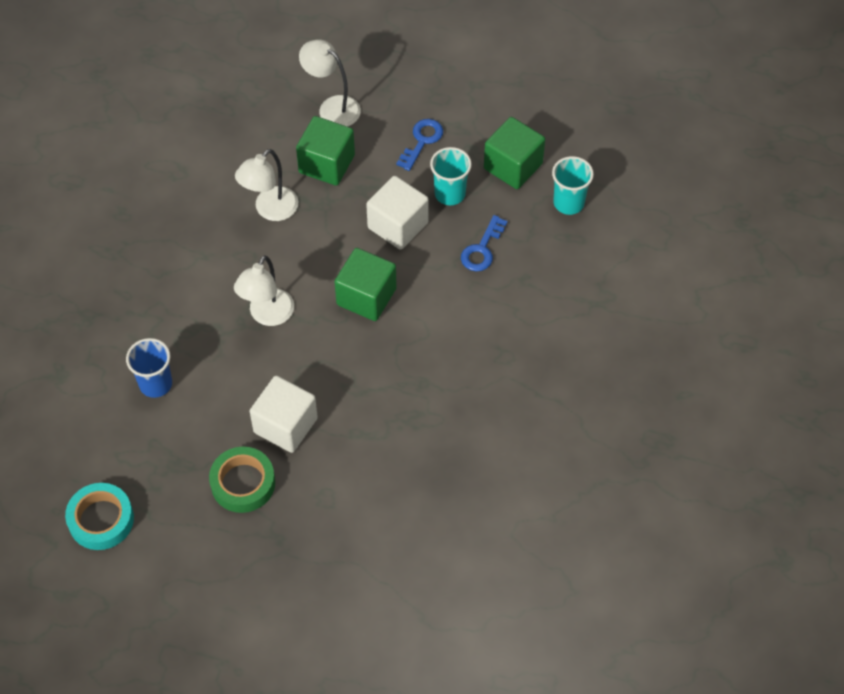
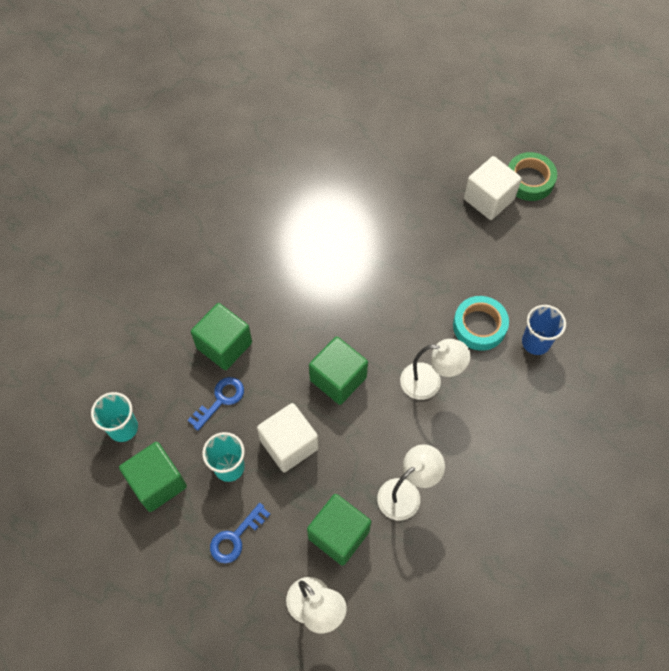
camera: 165 degrees left, 5 degrees up
turquoise tape [65,483,134,550] -> turquoise tape moved to [453,296,509,351]
green tape [209,447,275,513] -> green tape moved to [508,152,557,201]
white lamp [234,255,294,326] -> white lamp turned 60 degrees clockwise [400,339,471,400]
white cube [250,376,318,453] -> white cube moved to [464,156,522,220]
none -> green cube [191,303,252,370]

